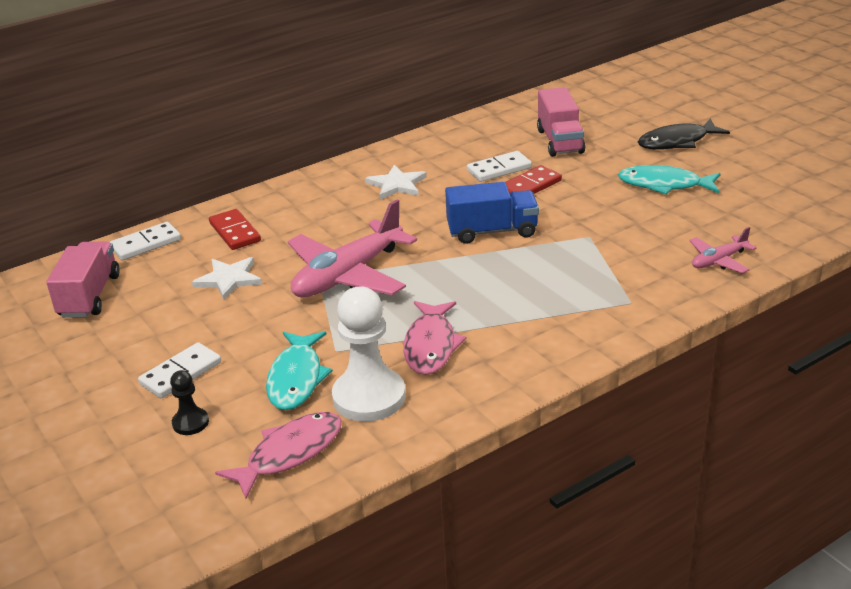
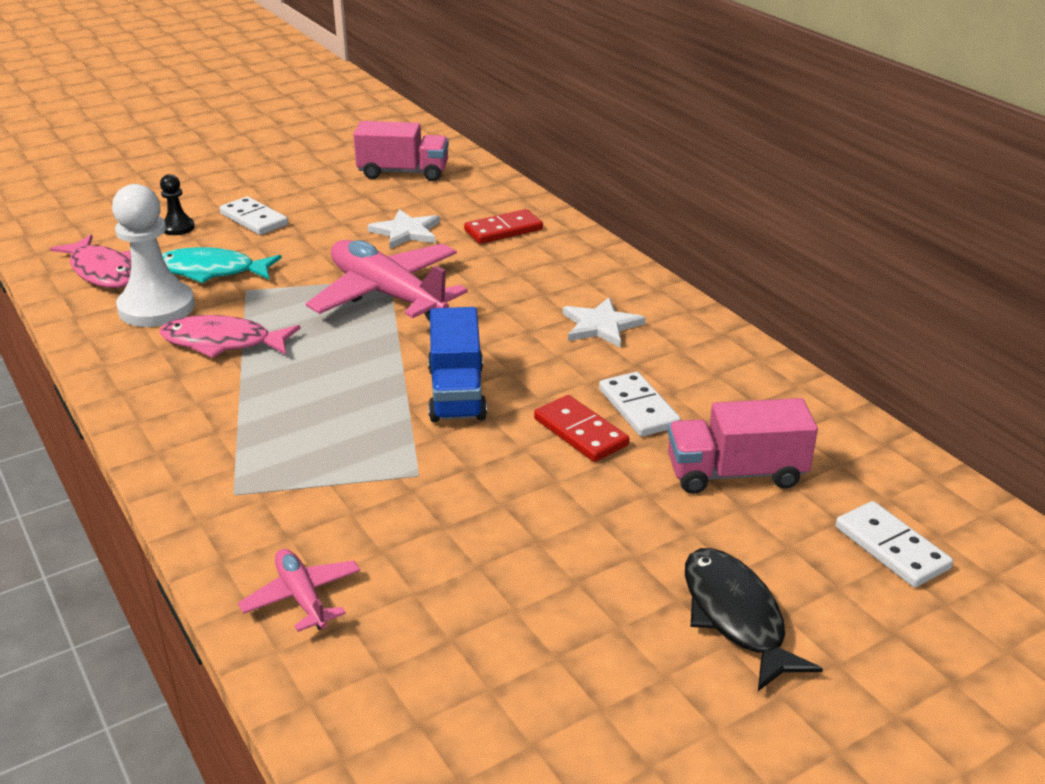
camera: 90 degrees right, 0 degrees up
white domino [110,222,181,261] -> white domino moved to [836,501,953,587]
turquoise fish [618,165,721,195] -> none

